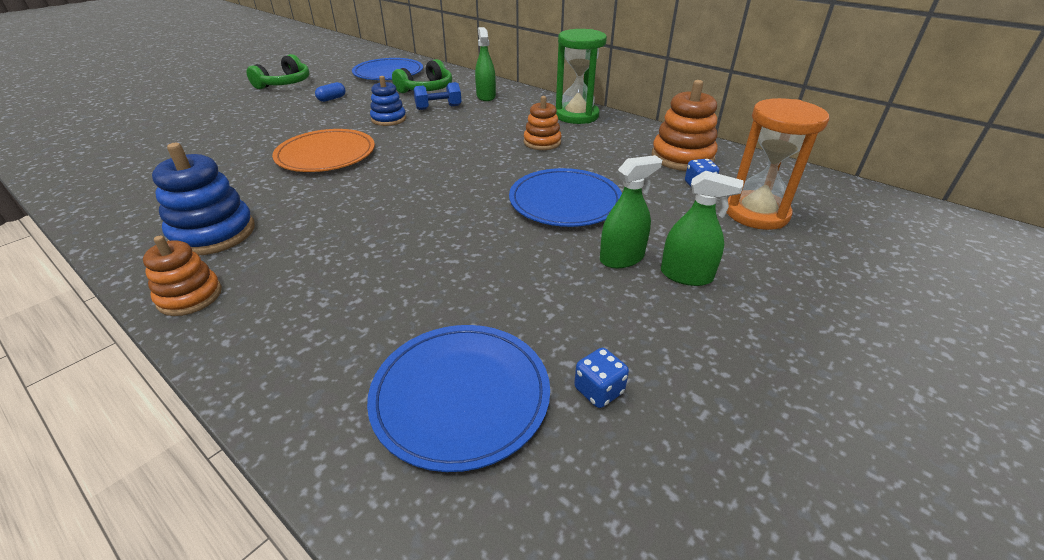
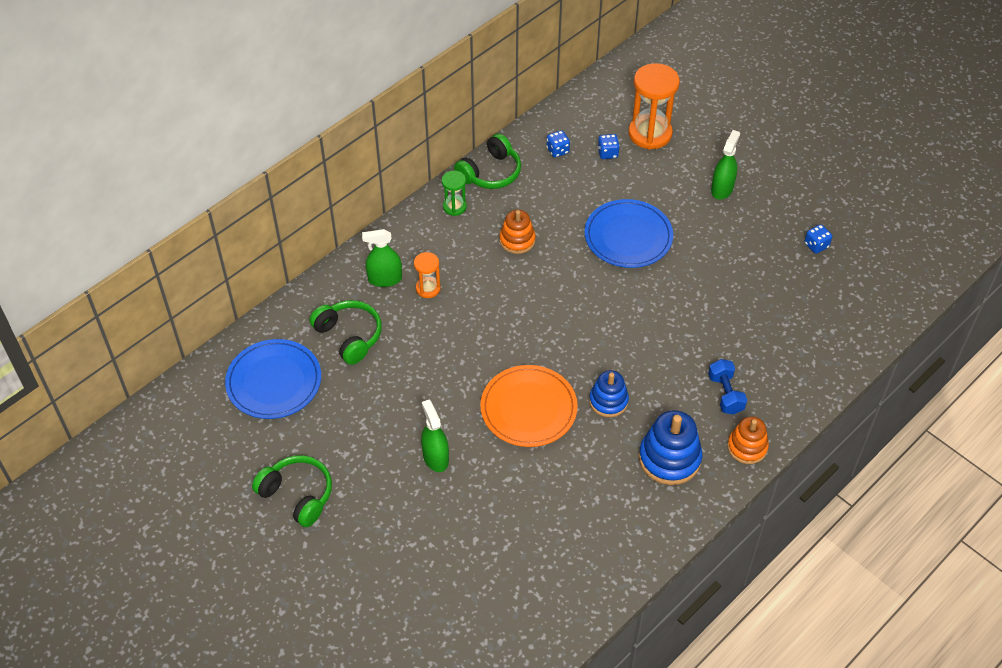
camera: 85 degrees left, 15 degrees up
blue capsule [315,82,345,102] -> none
blue plate [367,325,550,472] -> none
blue stacking toy [370,76,406,126] -> blue stacking toy moved to [589,370,629,417]
blue dumbbell [413,82,462,110] -> blue dumbbell moved to [708,359,747,415]
green hourglass [556,29,607,124] -> green hourglass [442,171,467,216], size x0.52
green spray bottle [600,155,662,268] -> green spray bottle moved to [421,400,449,472]
orange stacking toy [652,80,718,171] -> blue dice [546,130,570,157]
none -> orange hourglass [414,252,441,298]
none -> green headphones [454,133,521,189]

